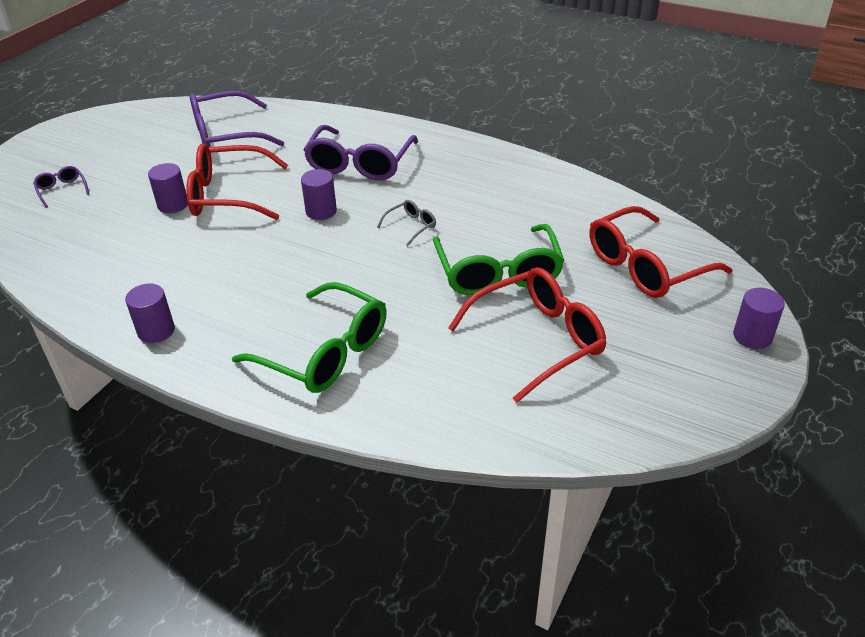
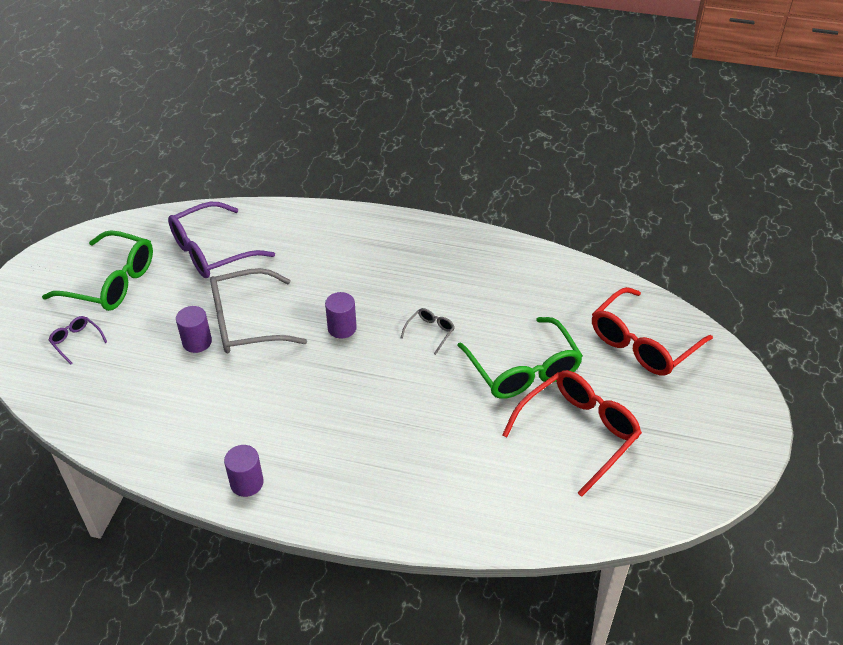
camera: 15 degrees left, 5 degrees up
red glasses [186,143,288,220] -> grey glasses [210,268,307,353]
green glasses [232,282,387,393] -> green glasses moved to [42,230,153,311]
purple glasses [303,125,418,180] -> none
purple cylinder [733,288,785,349] -> none

